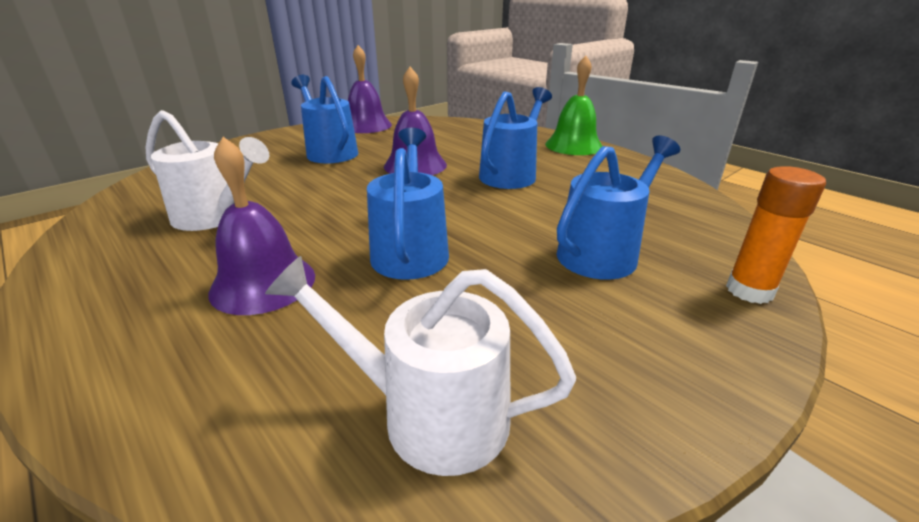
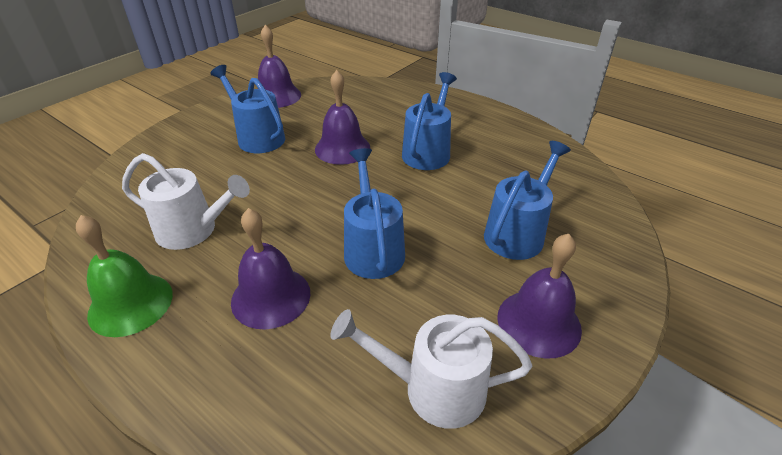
camera: 10 degrees left, 10 degrees up
green bell [545,56,603,155] -> green bell moved to [76,215,173,337]
orange glue stick [726,166,826,304] -> none
none -> purple bell [497,234,582,358]

